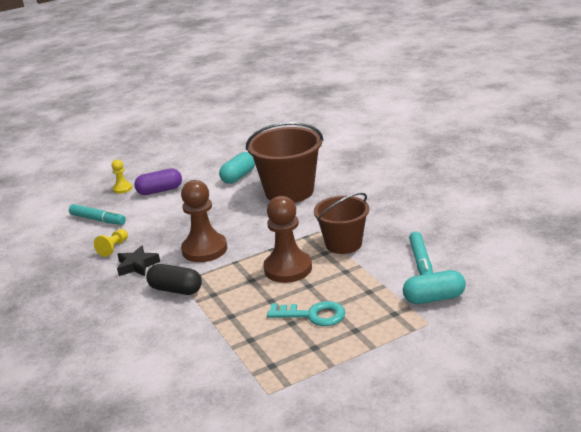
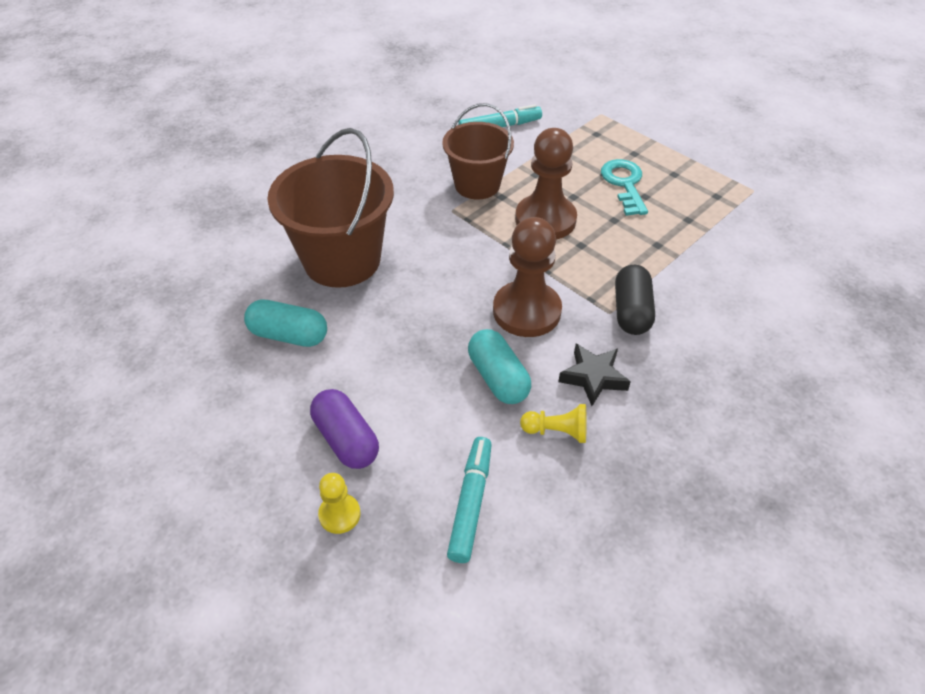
camera: 110 degrees left, 20 degrees up
turquoise capsule [403,270,466,304] -> turquoise capsule moved to [468,329,531,404]

